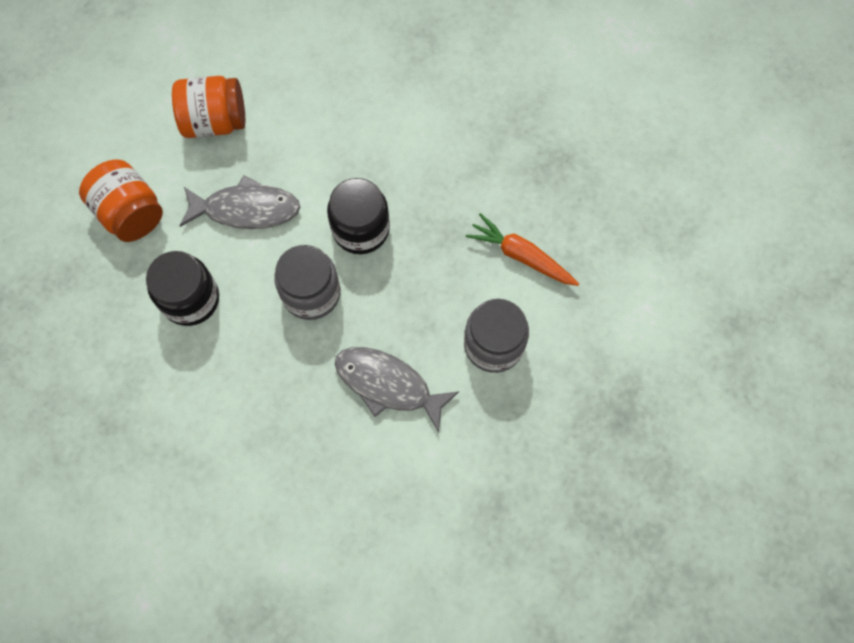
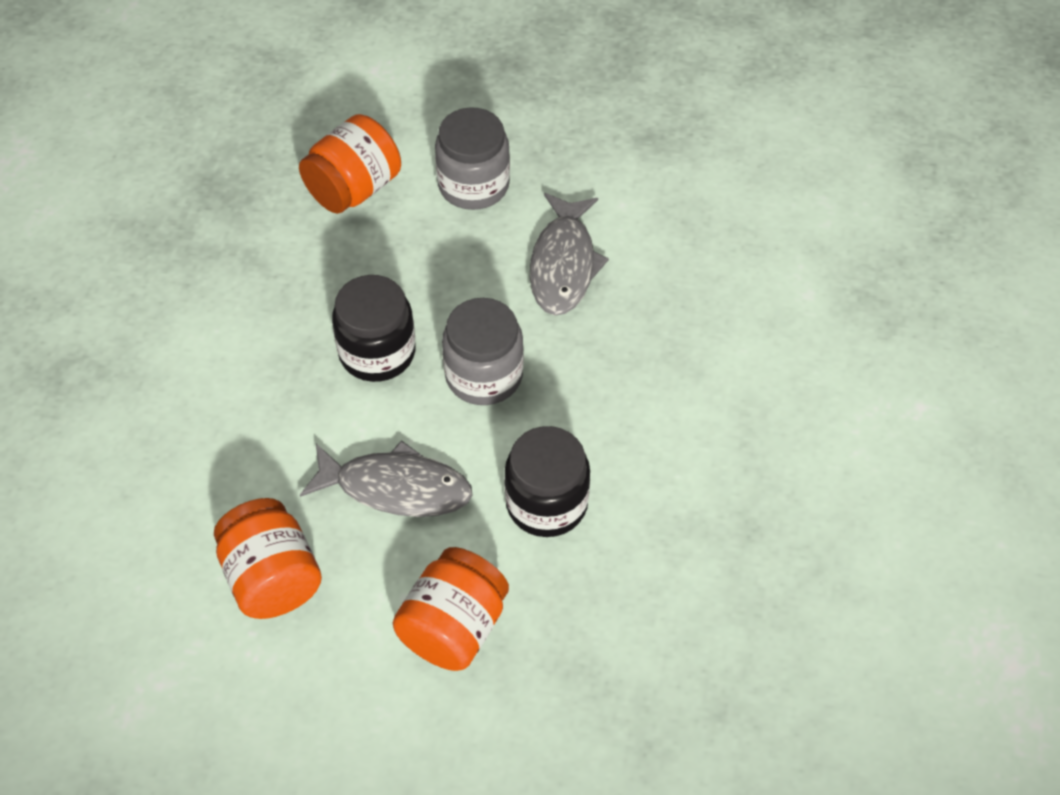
camera: 110 degrees left, 15 degrees down
grey fish [180,175,300,229] -> grey fish turned 120 degrees clockwise [300,440,473,517]
orange carrot [466,213,579,286] -> orange jar [299,114,401,214]

